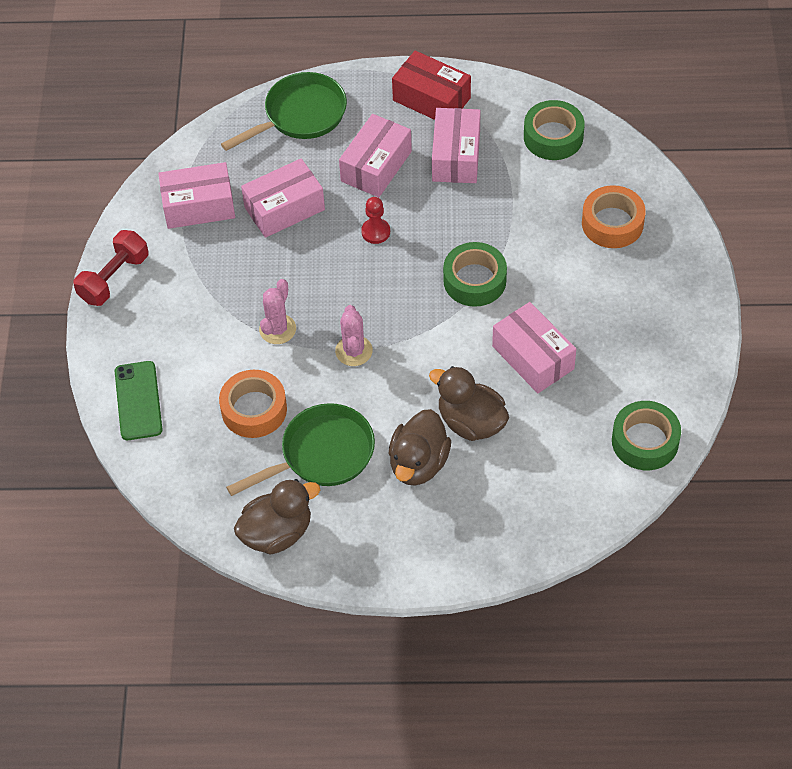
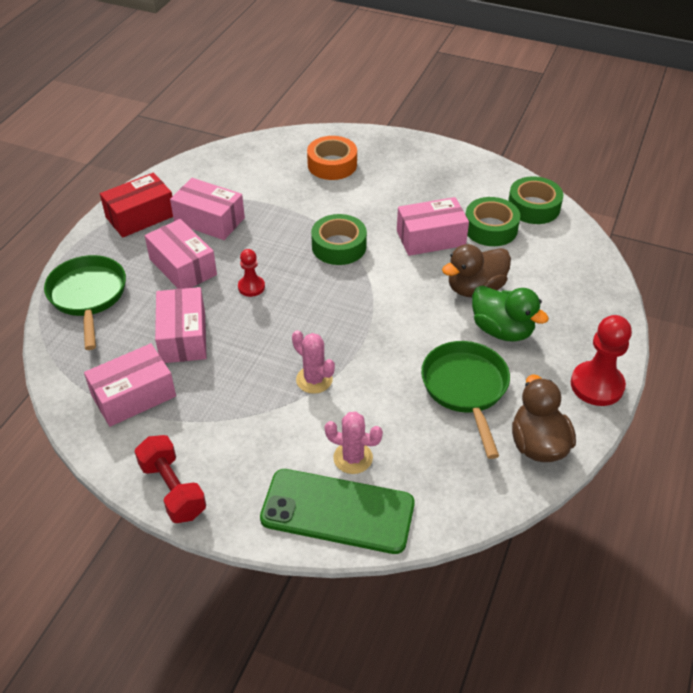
camera: 70 degrees left, 10 degrees down
green phone [115,361,163,440] -> green phone [260,469,415,554], size x1.53
pink box [158,162,235,229] -> pink box turned 45 degrees clockwise [84,343,176,427]
orange tape [219,370,287,438] -> none
pink cactus [335,305,373,366] -> pink cactus moved to [325,412,383,474]
brown duck [389,409,451,486] -> green duck [472,286,549,342]
green tape [524,100,585,160] -> green tape moved to [466,197,520,246]
none -> red pawn [571,315,632,406]

